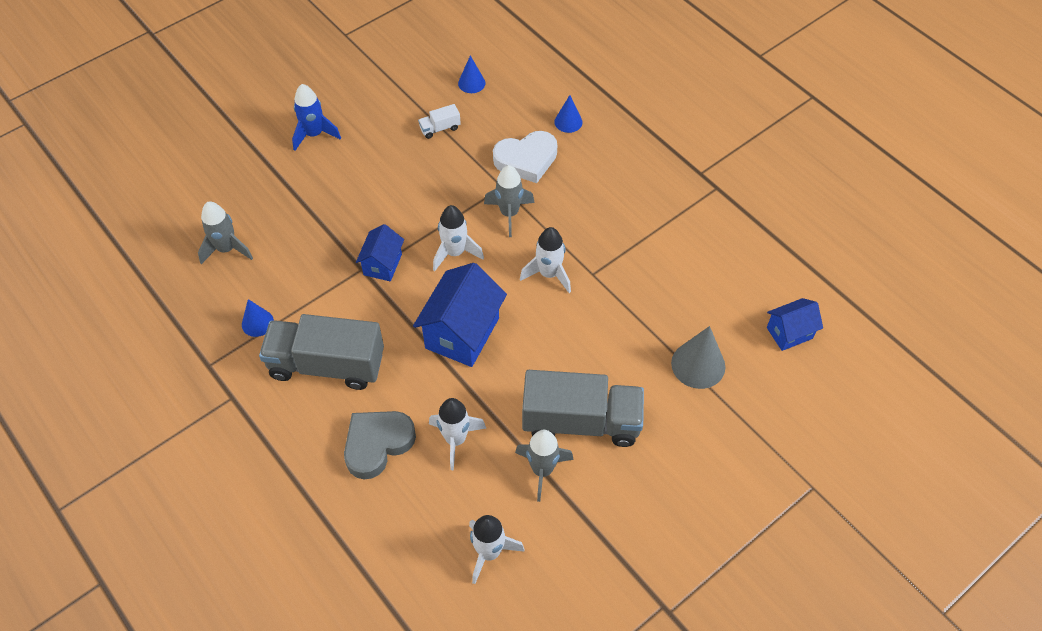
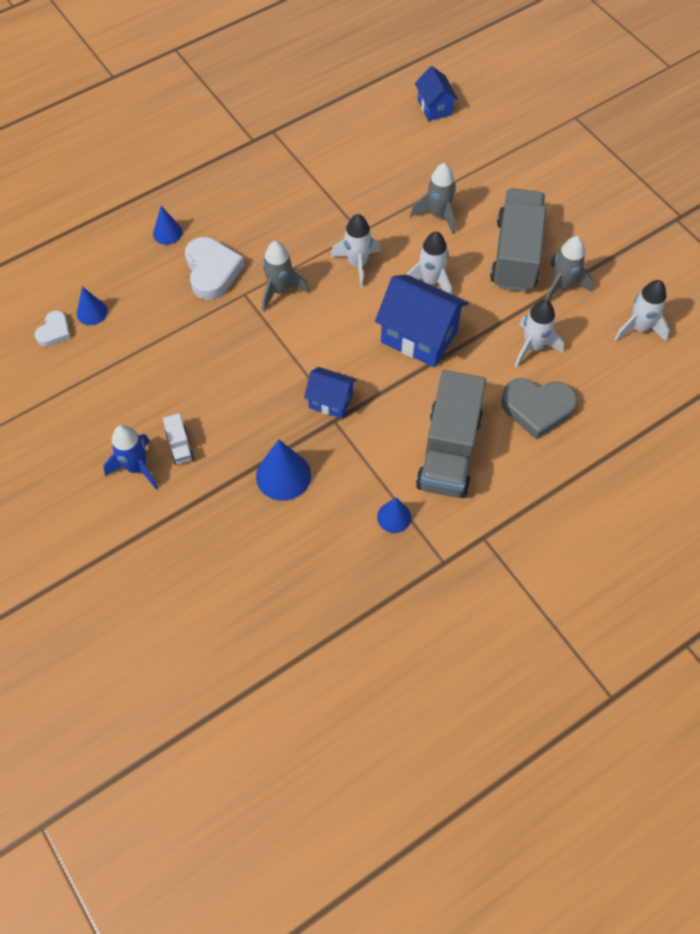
camera: 85 degrees left, 5 degrees up
grey rocket [198,202,253,264] -> grey rocket moved to [410,163,456,234]
grey heart [344,411,416,479] -> grey heart turned 45 degrees counterclockwise [501,378,578,440]
white truck [418,104,461,139] -> white truck moved to [163,413,194,465]
white rocket [433,205,484,271] -> white rocket moved to [405,231,452,295]
grey cone [671,326,725,389] -> none
none -> white heart [35,311,71,347]
none -> blue cone [256,439,311,501]

